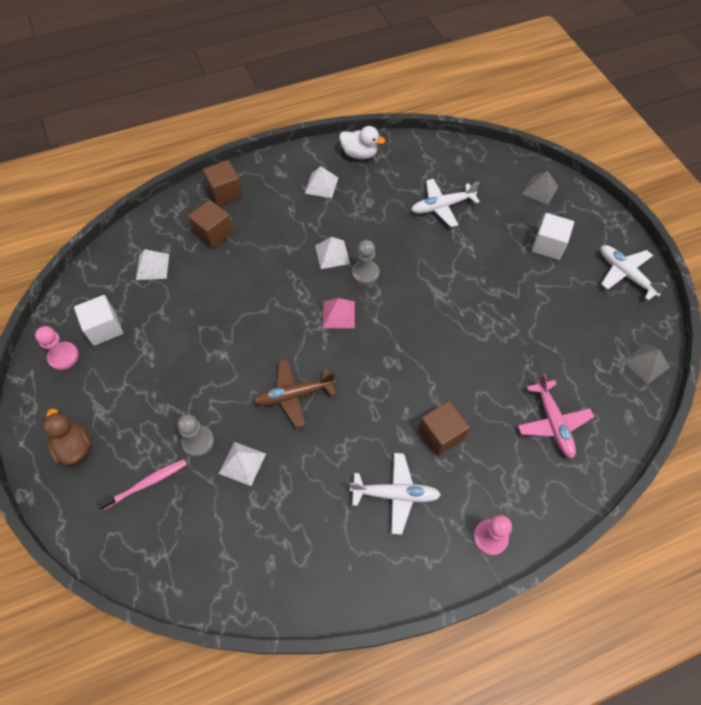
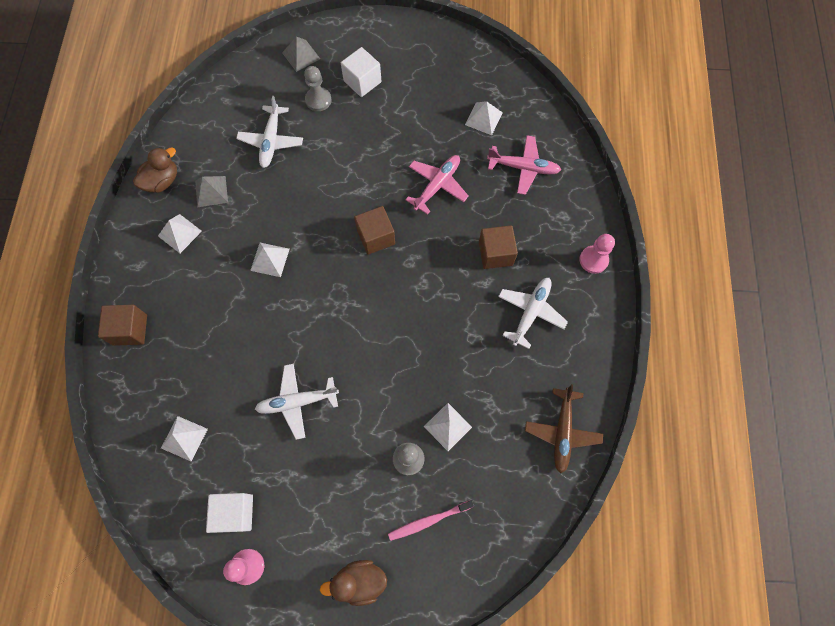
camera: 65 degrees left, 10 degrees up
pink toothbrush [97,459,187,511] -> pink toothbrush turned 105 degrees counterclockwise [388,500,474,541]
brown cube [188,200,233,249] -> brown cube moved to [354,206,395,254]
brown plane [253,359,336,428] -> brown plane moved to [525,384,603,473]
pink pyramid [323,298,355,328] -> none
white duck [339,126,385,159] -> brown duck [133,147,177,193]
grey pawn [352,240,379,285] -> grey pawn moved to [304,66,332,111]
white plane [600,245,667,300] -> white plane moved to [255,364,339,440]
grey pyramid [623,344,670,385] -> grey pyramid moved to [195,176,228,207]
none -> pink plane [405,155,469,215]
none -> white pyramid [465,101,503,135]

